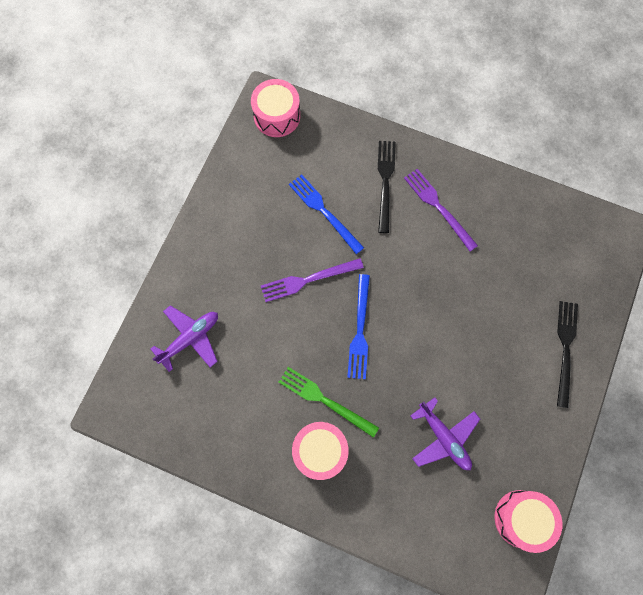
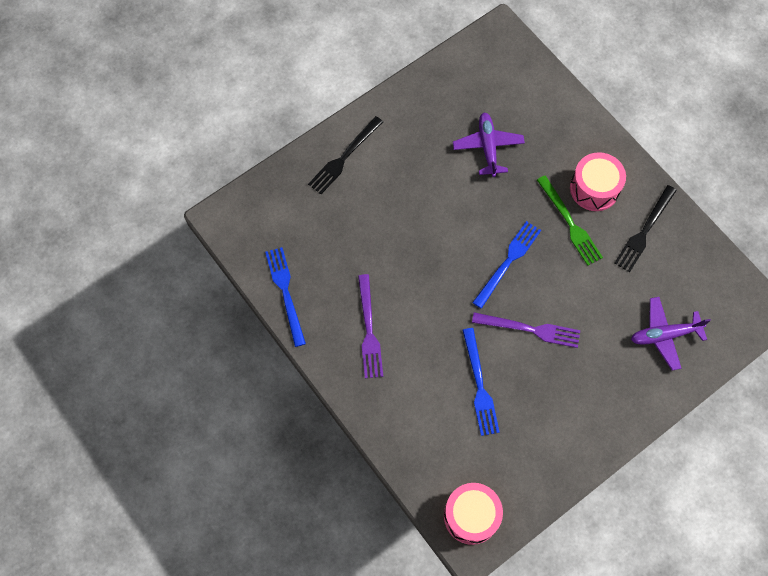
camera: 150 degrees left, 5 degrees down
black fork [378,141,396,233] -> black fork moved to [614,185,677,272]
pink drum [494,490,562,553] -> none
none -> blue fork [265,247,306,347]

